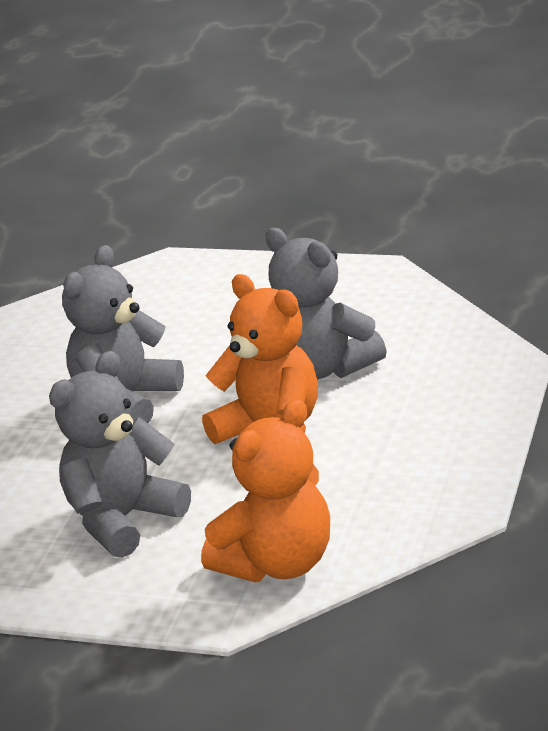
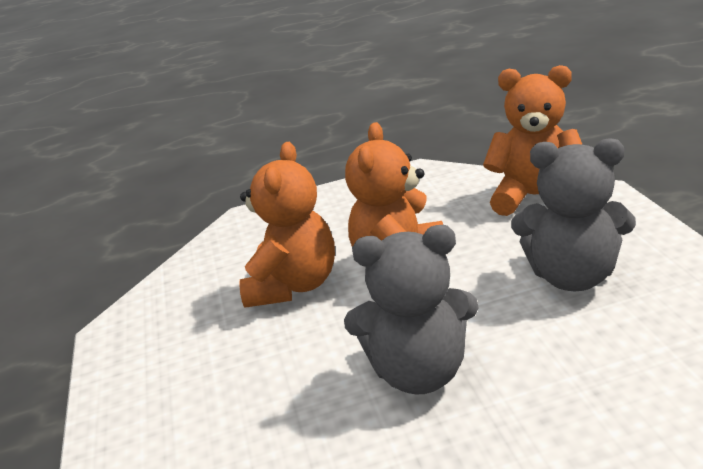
camera: 120 degrees left, 0 degrees up
grey teddy bear [265,228,387,379] -> orange teddy bear [239,142,335,308]

